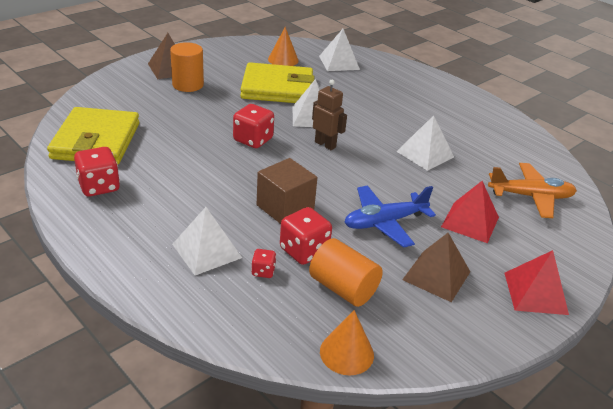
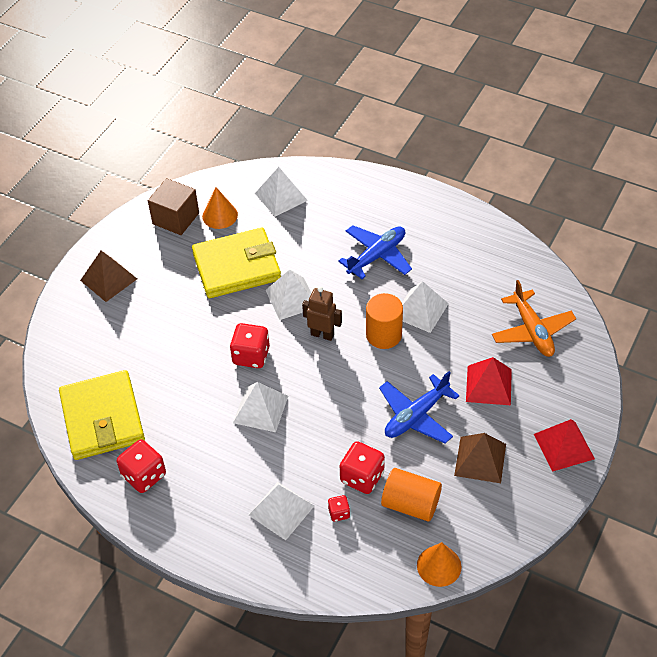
camera: 15 degrees left, 15 degrees up
orange cylinder [170,42,204,92] -> orange cylinder moved to [366,293,403,349]
brown cube [257,158,317,224] -> brown cube moved to [148,178,199,235]
orange plane [488,163,577,218] -> orange plane turned 90 degrees clockwise [492,280,576,357]
none -> white pyramid [233,382,288,432]
none -> blue plane [338,225,412,279]

